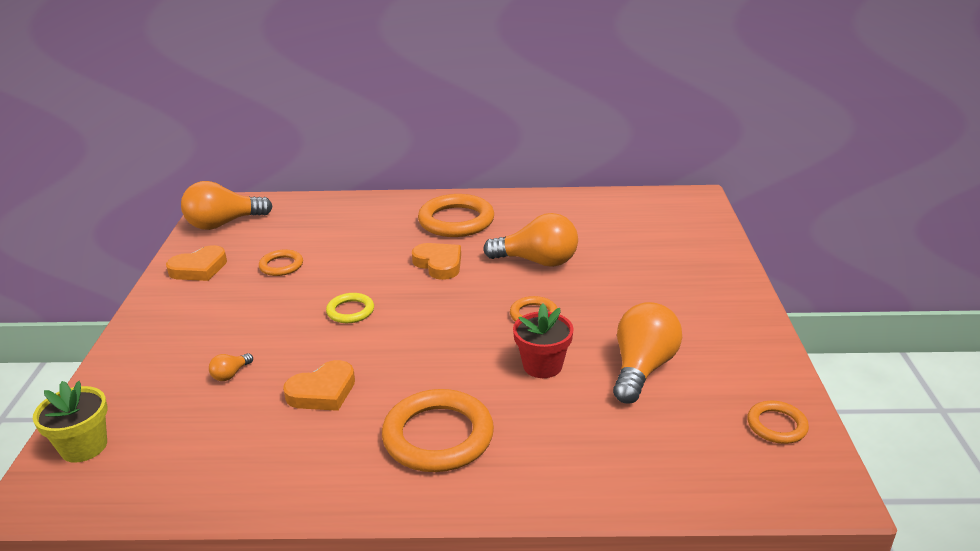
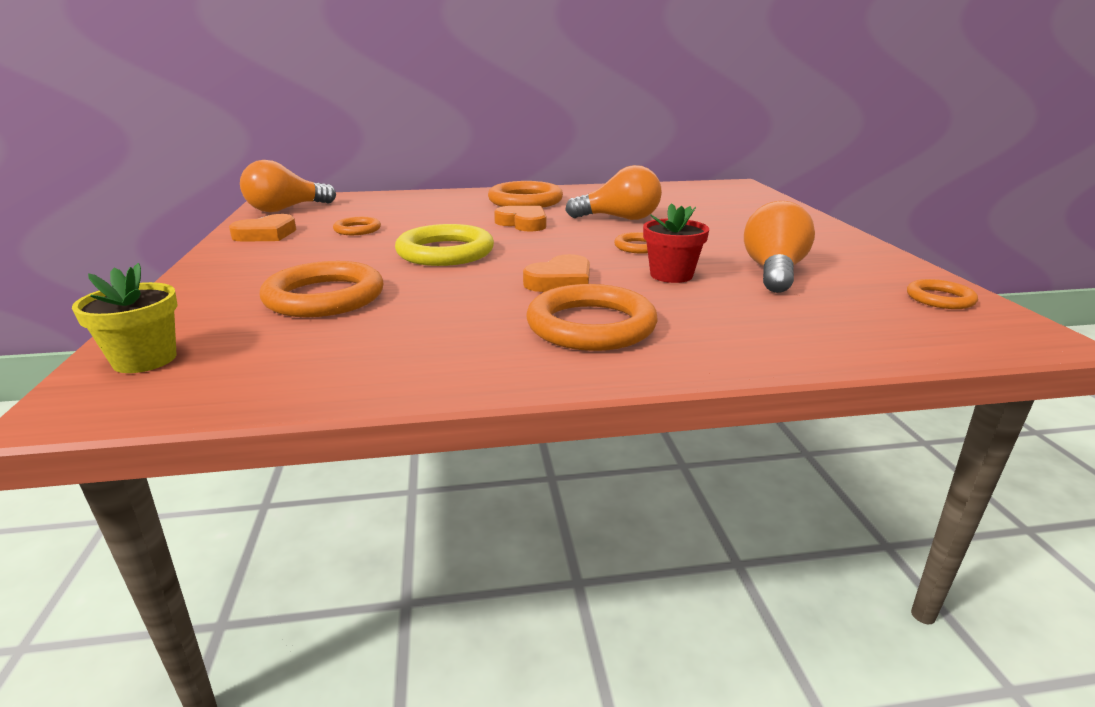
camera: 10 degrees left, 5 degrees down
orange light bulb [209,353,253,381] -> orange ring [260,261,383,317]
orange heart [283,360,355,411] -> orange heart moved to [523,254,590,292]
yellow ring [326,293,374,323] -> yellow ring [395,224,494,266], size x1.90

